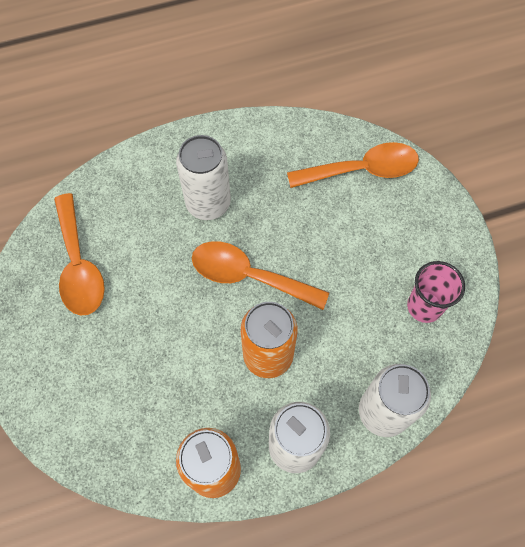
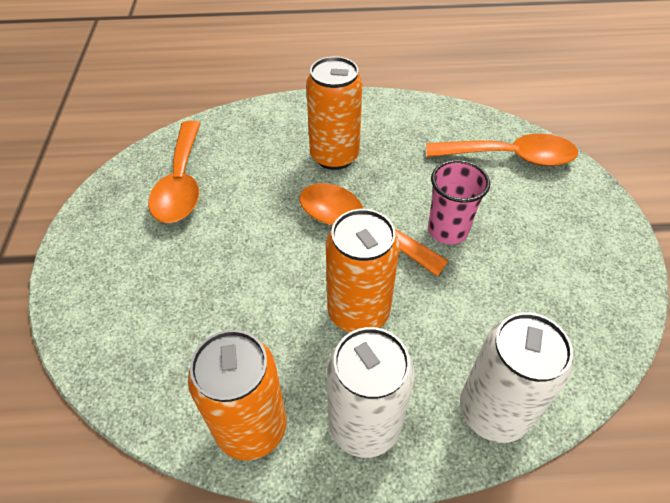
camera: 15 degrees right, 15 degrees down
white can [176,135,231,220] -> orange can [306,56,363,170]
pink cup [407,261,465,323] -> pink cup moved to [428,160,490,244]

